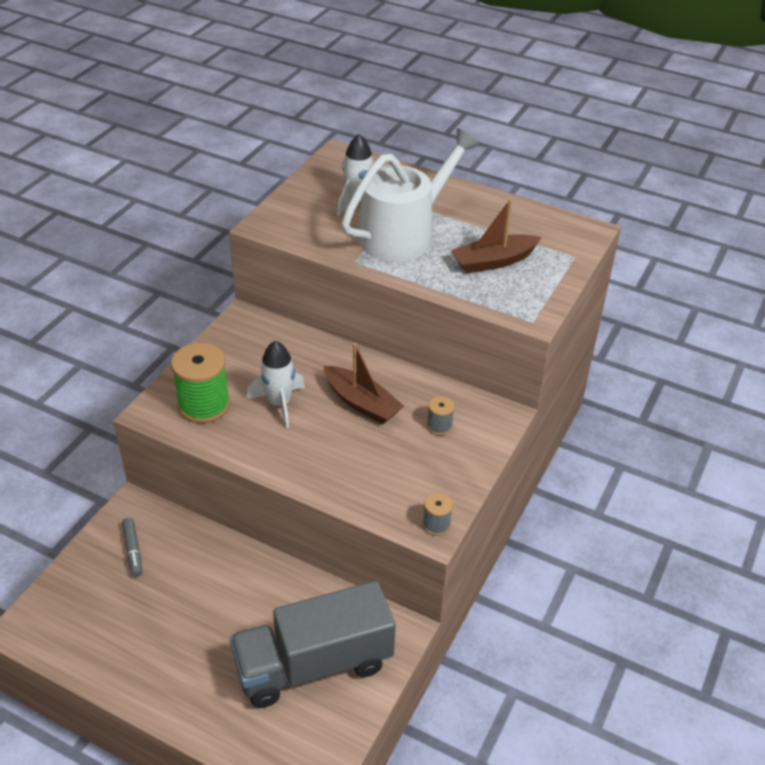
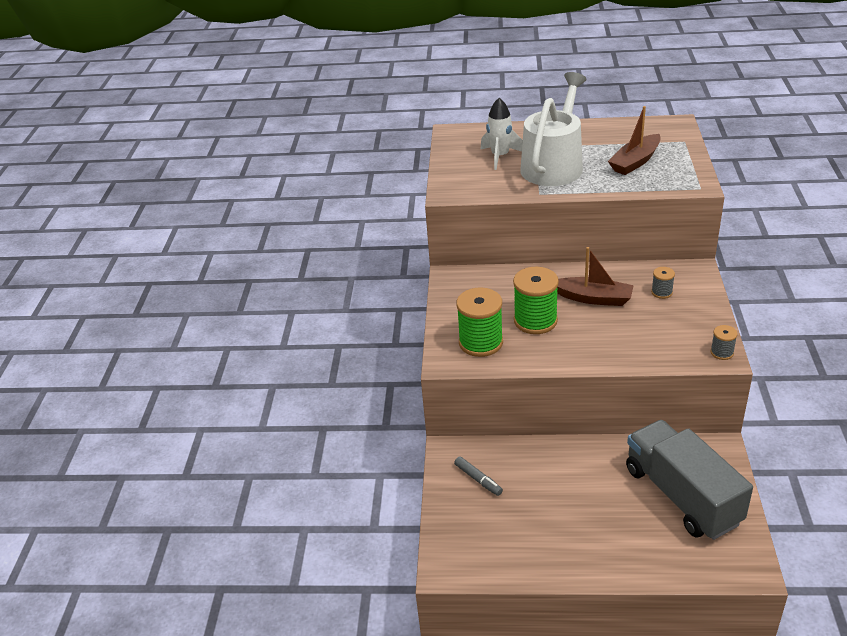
camera: 20 degrees left, 5 degrees down
grey truck [230,581,396,708] -> grey truck turned 105 degrees clockwise [626,420,753,540]
white rocket [247,340,305,428] -> green spool [513,267,559,334]

